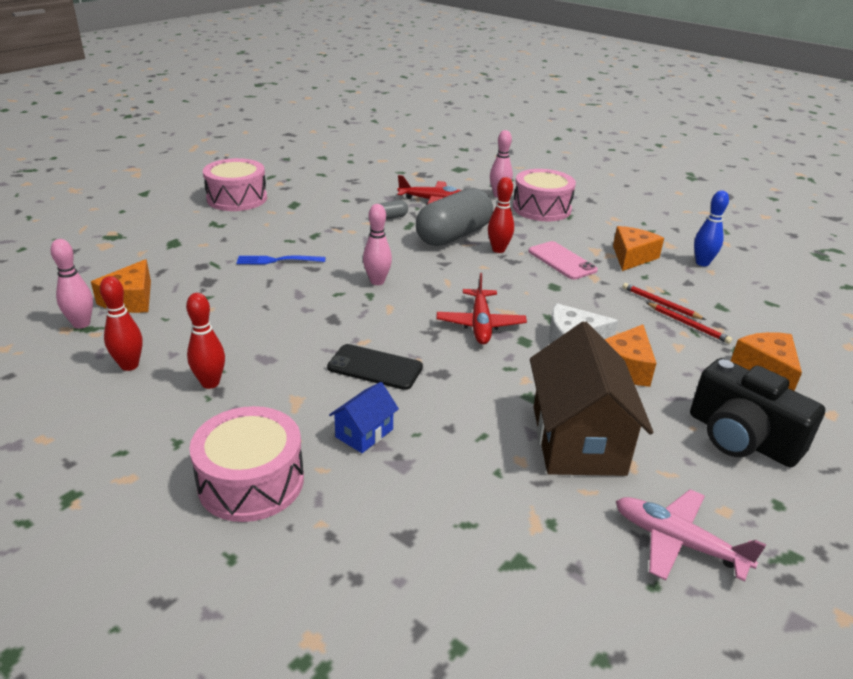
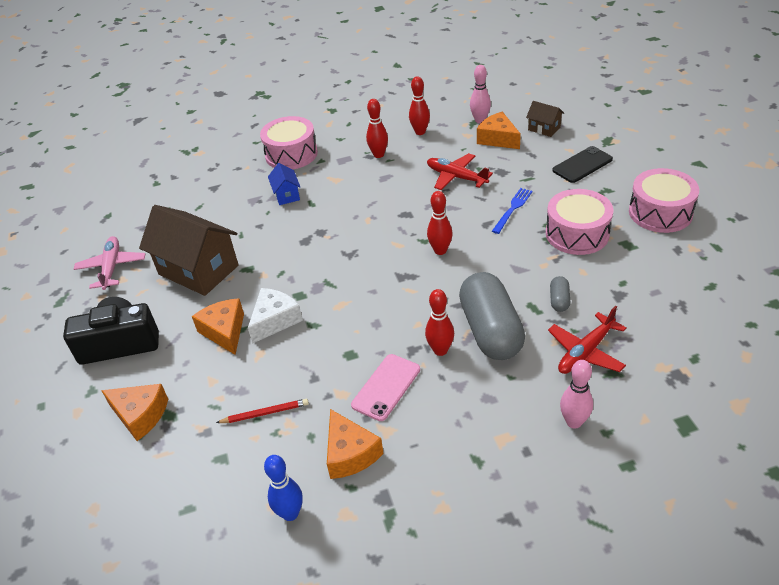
camera: 130 degrees right, 10 degrees up
black phone [327,344,423,390] -> black phone moved to [552,146,613,183]
pink bowling pin [363,204,392,285] -> red bowling pin [427,191,453,255]
red plane [437,273,527,345] -> red plane moved to [427,153,493,190]
pink drum [513,169,576,221] -> pink drum moved to [546,189,614,255]
pink phone [528,241,598,280] -> pink phone turned 60 degrees counterclockwise [351,354,420,421]
pink plane [616,489,766,582] -> pink plane turned 75 degrees counterclockwise [74,236,145,290]
red pencil [646,302,732,344] -> none
none -> brown house [526,101,564,137]

